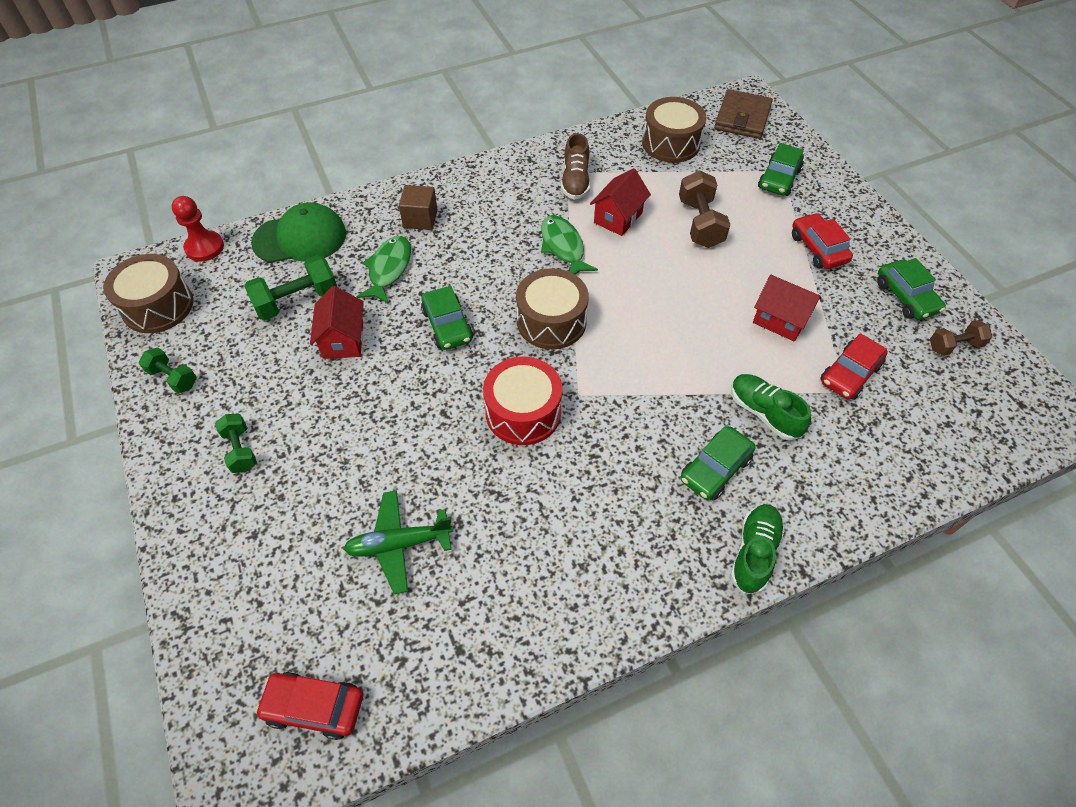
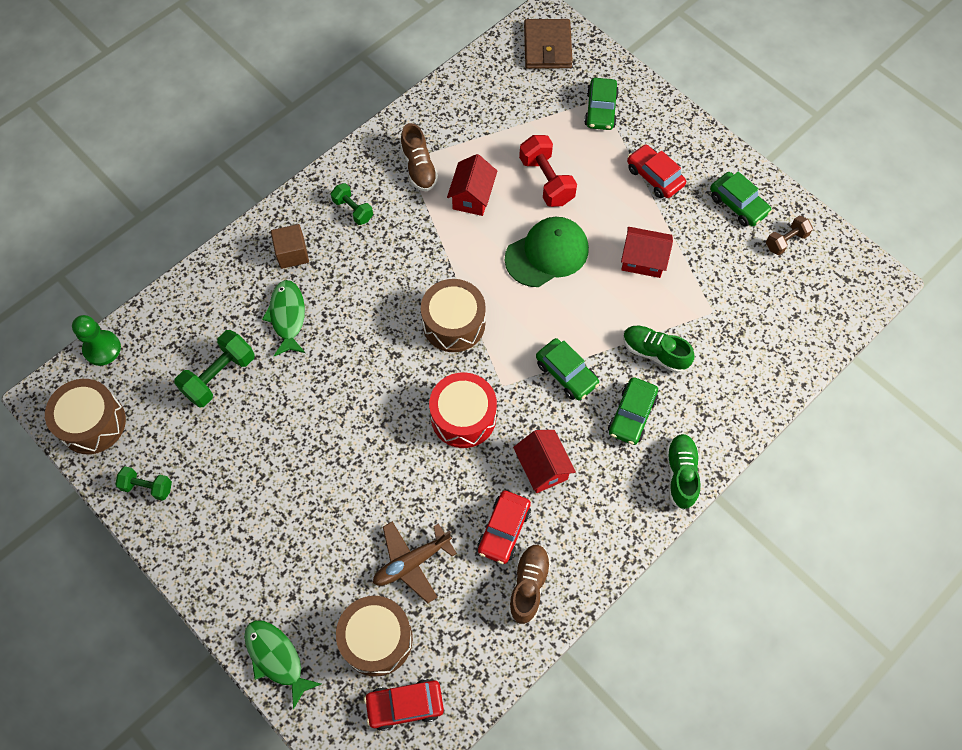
camera: 20 degrees left, 10 degrees up
red pawn [172,196,224,262] -> green pawn [72,315,121,366]
green dumbbell [215,414,257,473] -> green dumbbell moved to [331,183,373,225]
green cap [251,202,346,263] -> green cap moved to [505,217,589,287]
red house [310,286,364,359] -> red house moved to [513,430,576,493]
green plane [343,490,453,594] -> brown plane [373,521,457,603]
green car [421,286,473,350] -> green car moved to [536,338,600,400]
green fish [541,215,598,274] -> green fish moved to [244,620,321,709]
brown drum [642,97,706,163] -> brown drum moved to [336,596,413,677]
brown dumbbell [679,170,730,248] -> red dumbbell [519,135,577,207]
red car [820,333,888,400] -> red car moved to [477,490,531,564]
none -> brown shoe [508,545,551,624]

